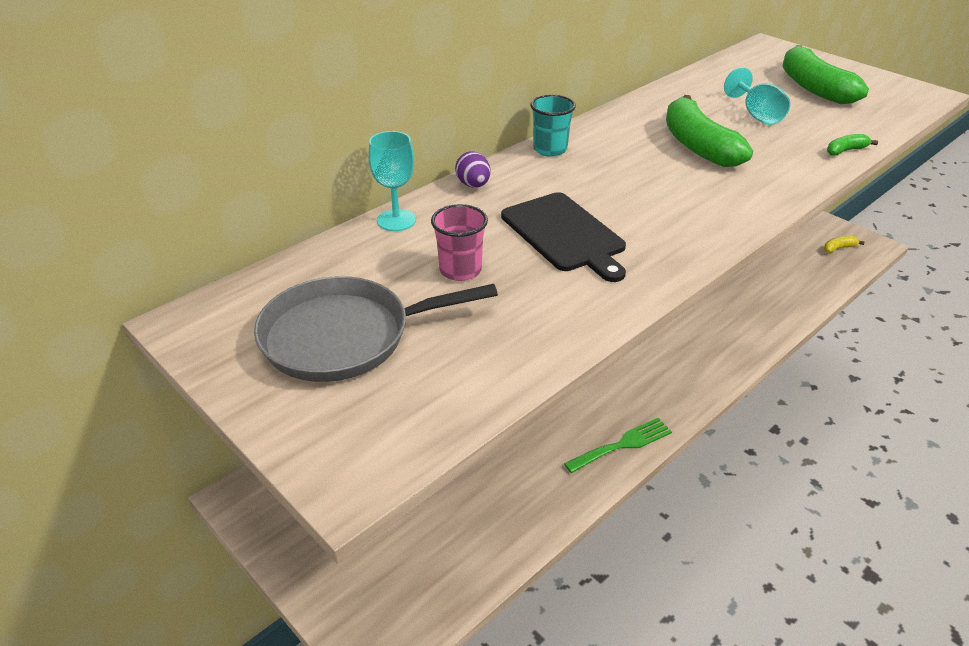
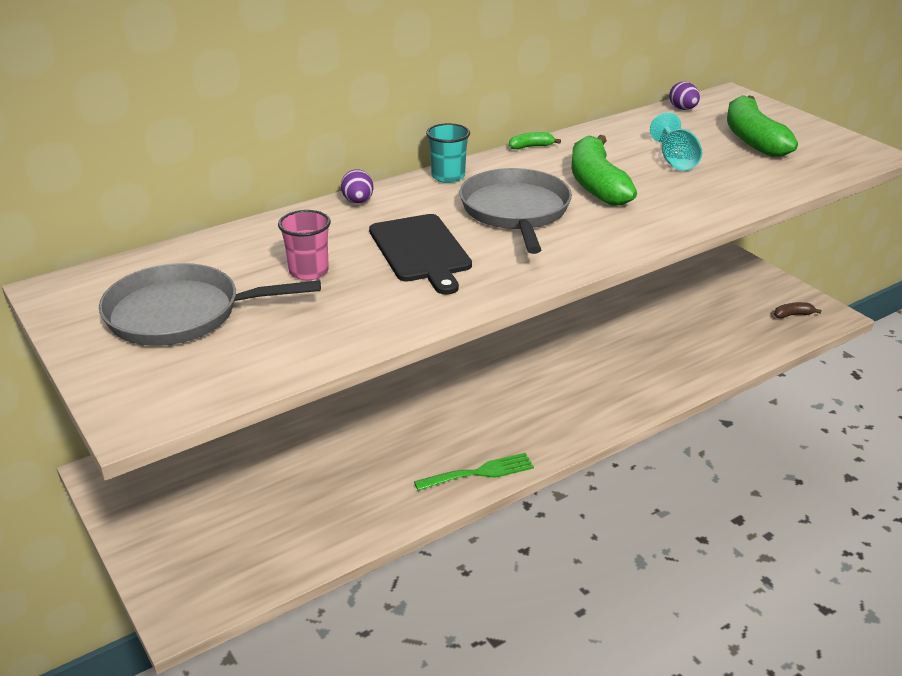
camera: 10 degrees right, 5 degrees down
turquoise goblet [368,131,416,231] -> none
yellow banana [824,236,864,253] -> brown banana [774,302,822,319]
green banana [827,134,878,156] -> green banana moved to [509,132,561,150]
none -> grey pan [460,168,572,254]
none -> purple egg [669,82,700,110]

